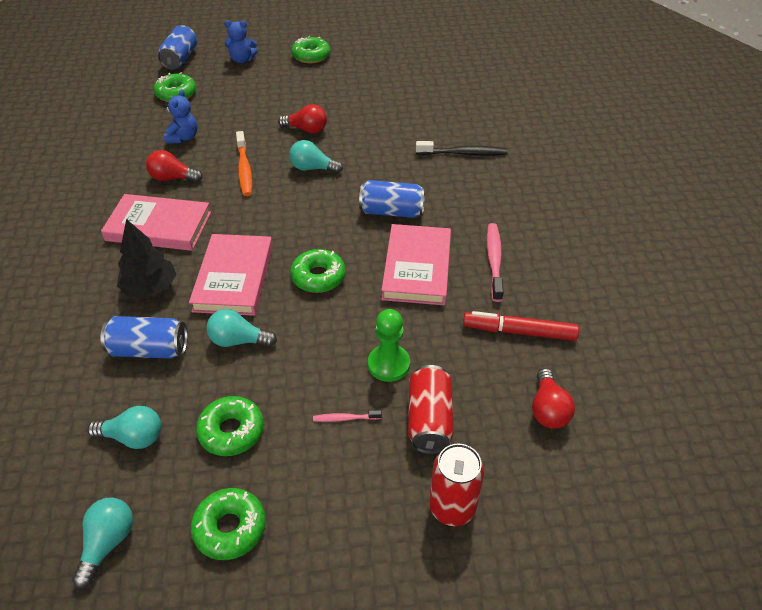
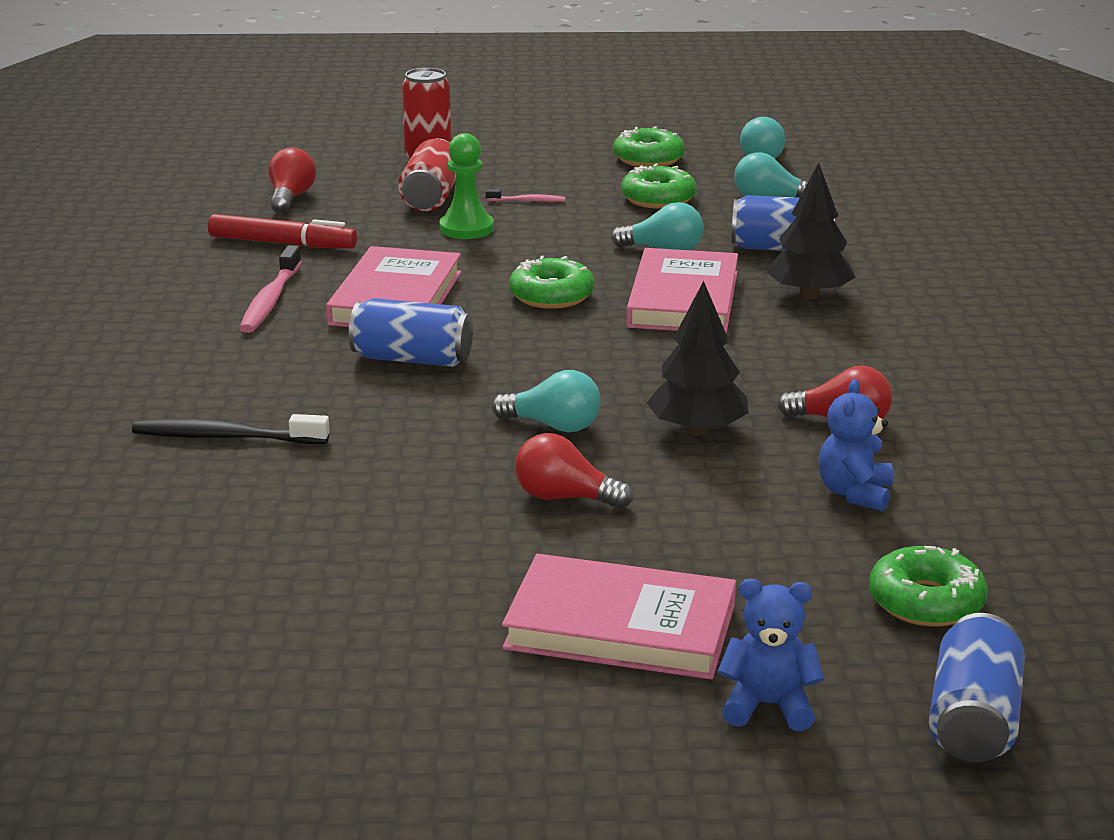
camera: 175 degrees left, 20 degrees down
pink book [101,194,211,251] -> pink book moved to [502,554,736,679]
orange toothbrush [236,131,252,196] -> black tree [647,281,749,436]
green donut [291,36,330,63] -> none

